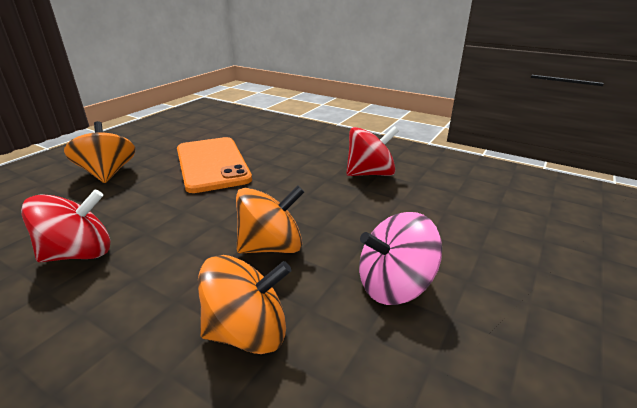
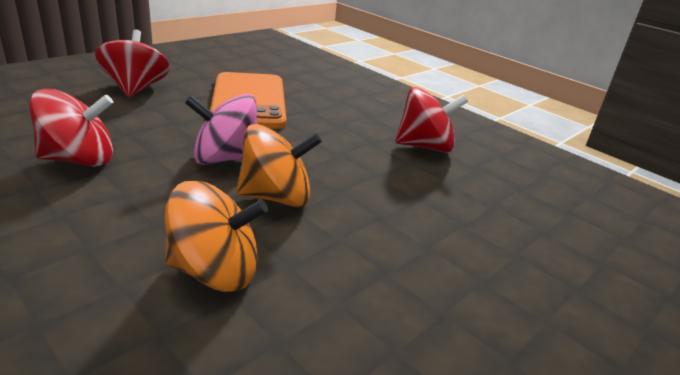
camera: 10 degrees right, 0 degrees up
orange spinning top [64,121,136,183] -> red spinning top [95,29,170,97]
pink spinning top [359,212,442,305] -> pink spinning top moved to [185,94,257,165]

